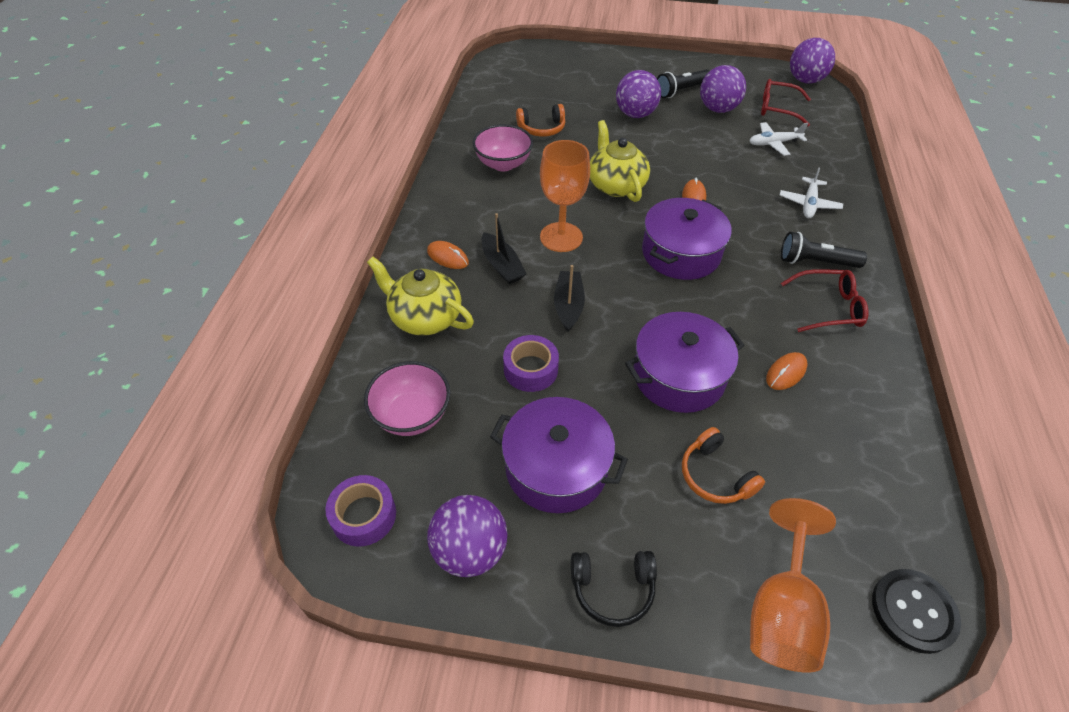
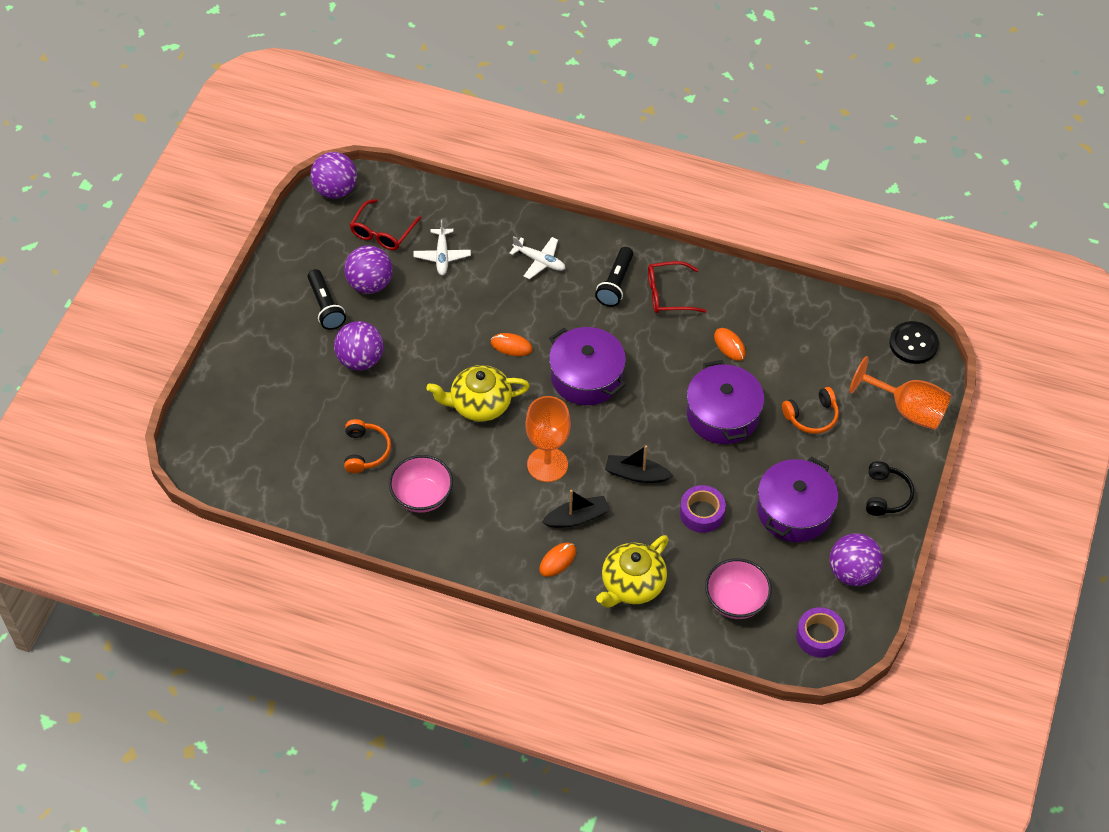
camera: 80 degrees left, 5 degrees up
red glasses [781,269,868,332] -> red glasses turned 105 degrees counterclockwise [648,261,706,313]

